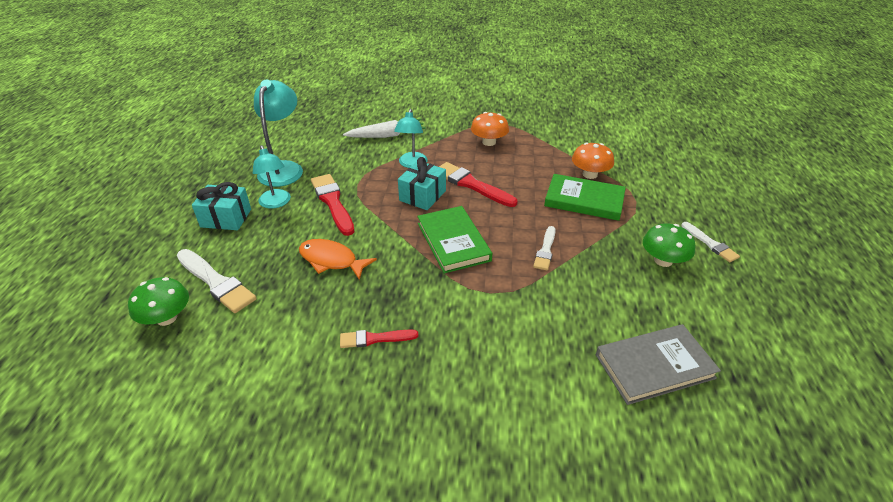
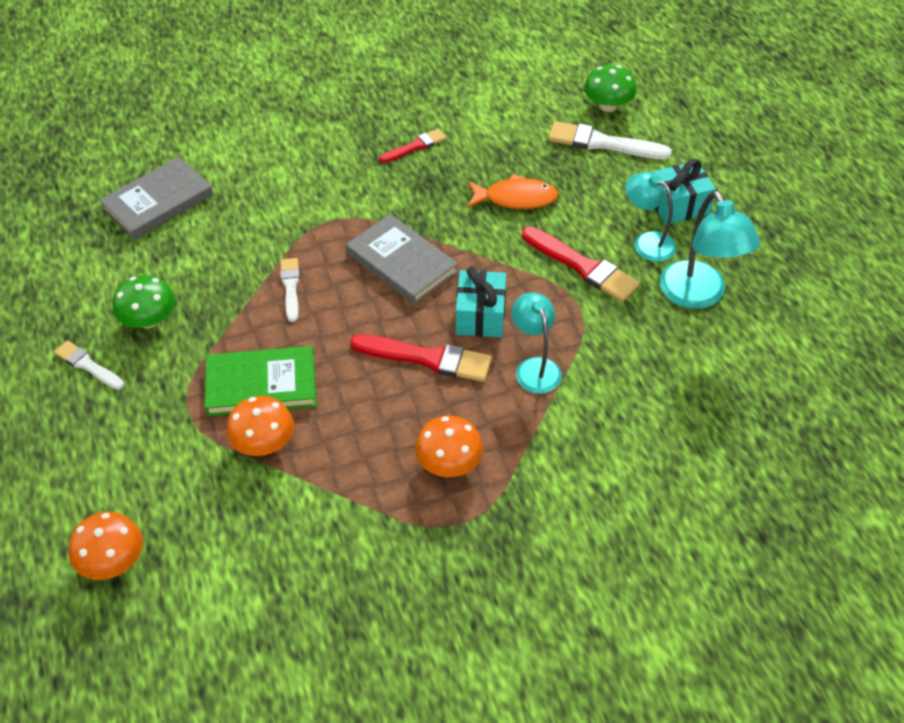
camera: 155 degrees right, 10 degrees up
white carrot [343,119,426,138] -> none
green book [417,206,492,273] -> grey book [346,214,458,305]
none -> orange mushroom [69,512,143,580]

